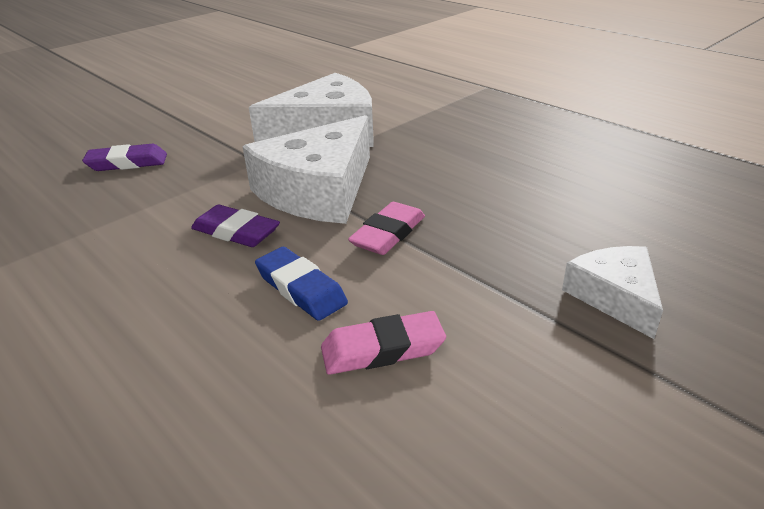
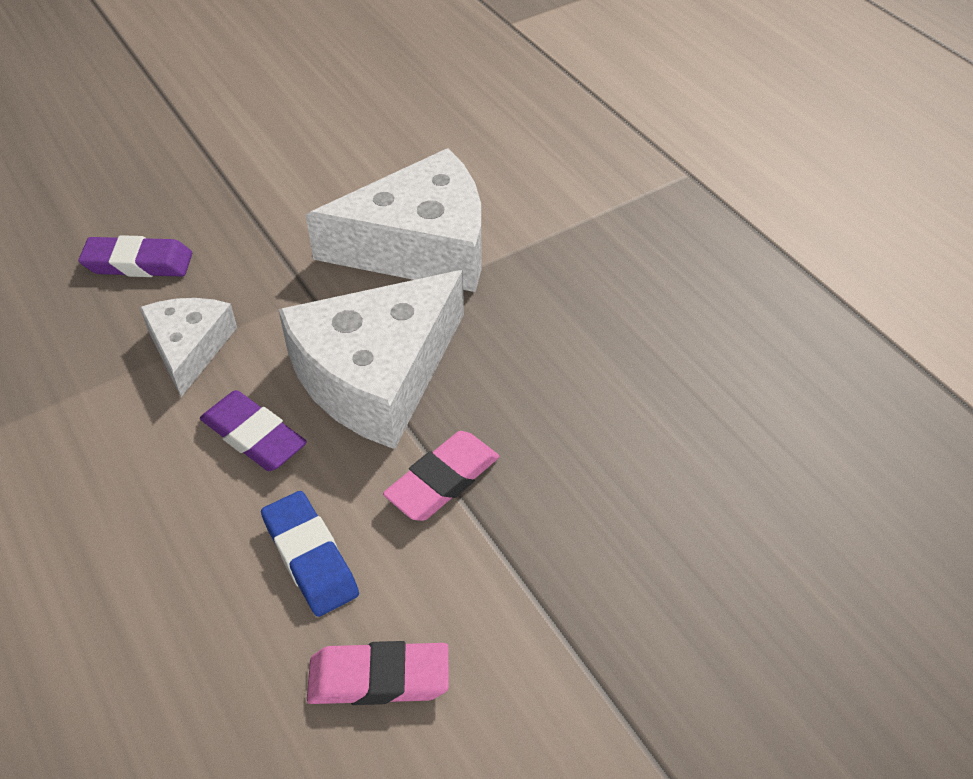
camera: 10 degrees right, 15 degrees up
white cheese [562,246,663,339] -> white cheese moved to [140,298,237,397]

